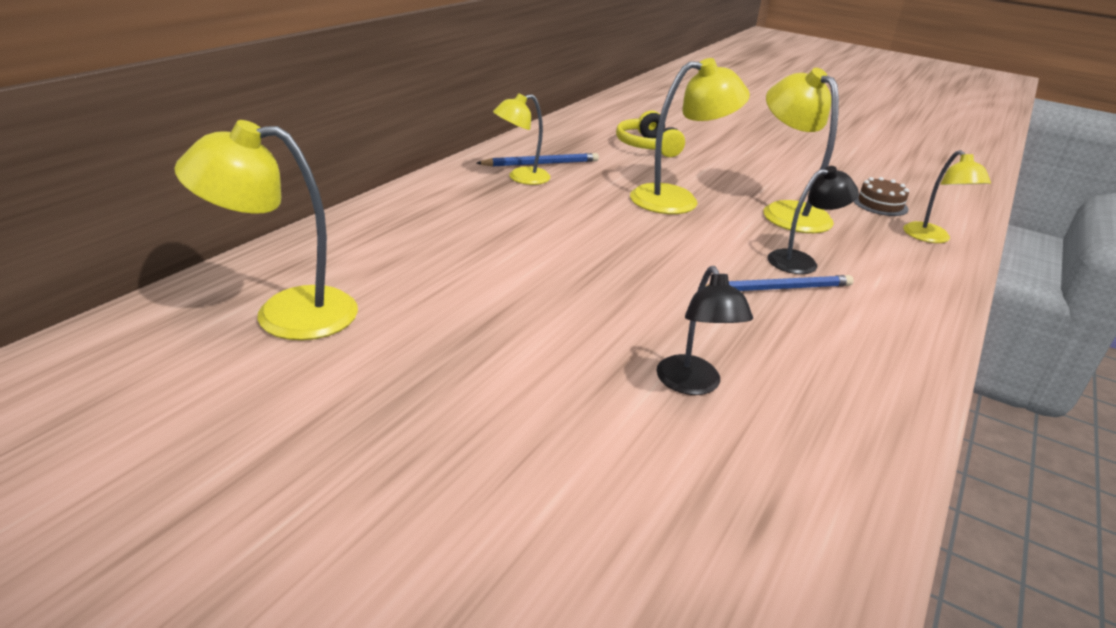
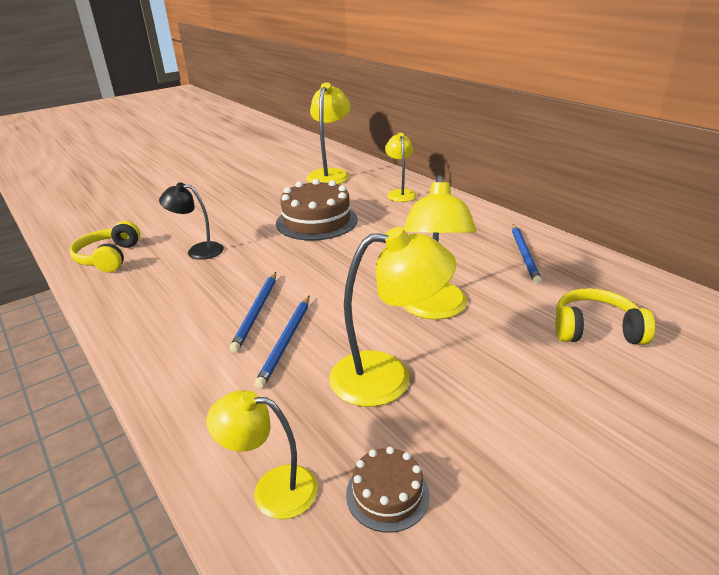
camera: 115 degrees right, 0 degrees up
yellow lamp [493,93,551,185] -> yellow lamp moved to [385,133,417,202]
black lamp [768,166,859,274] -> blue pencil [254,296,310,389]
none -> yellow headphones [70,221,140,273]
none -> brown cake [276,179,358,240]

